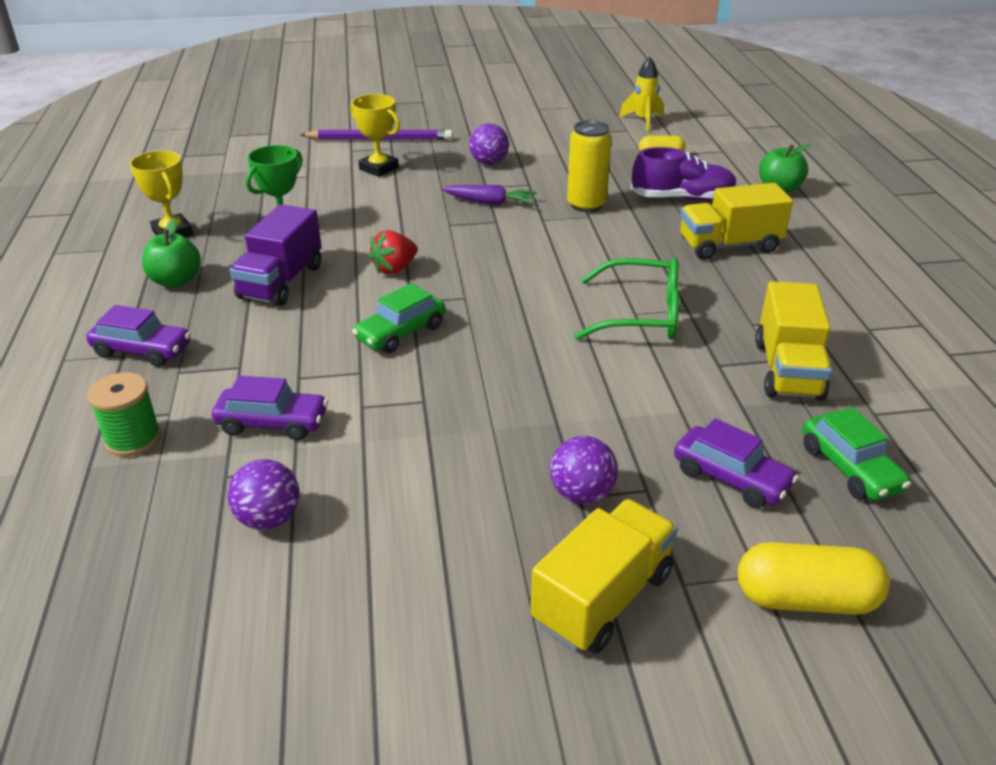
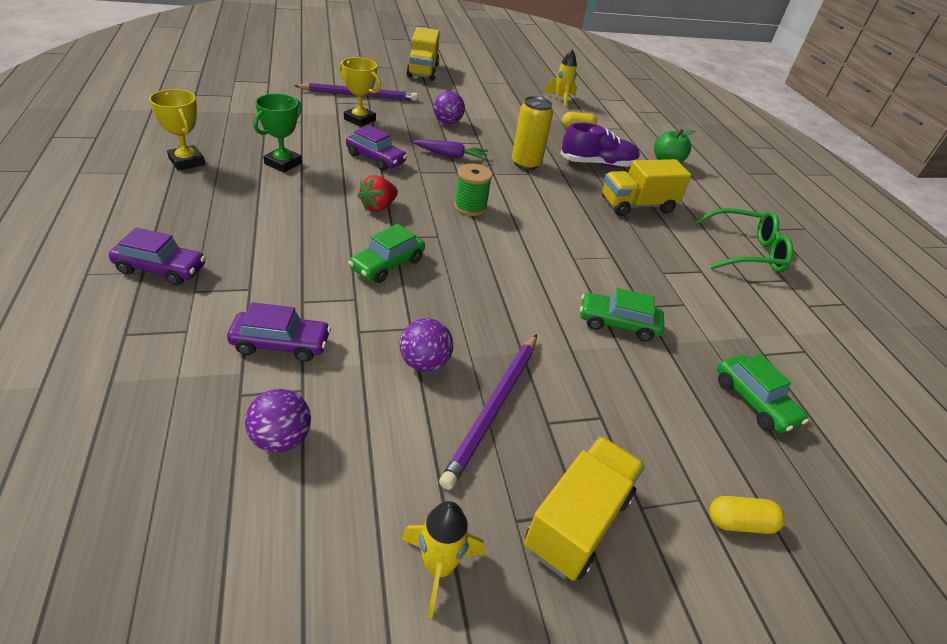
camera: 10 degrees left, 5 degrees up
green spool [88,372,161,457] -> green spool moved to [454,164,492,216]
green apple [142,219,201,287] -> none
purple truck [230,204,321,306] -> none
purple ball [550,436,618,504] -> purple ball moved to [400,318,453,372]
green glasses [574,258,679,340] -> green glasses moved to [694,208,793,273]
purple car [674,418,798,508] -> purple car moved to [346,125,407,171]
yellow capsule [738,542,890,615] -> yellow capsule [709,496,785,534], size x0.61
yellow truck [755,281,832,401] -> yellow truck moved to [406,27,440,81]
none -> yellow rocket [402,501,484,618]
none -> purple pencil [439,334,537,490]
none -> green car [580,288,664,342]

